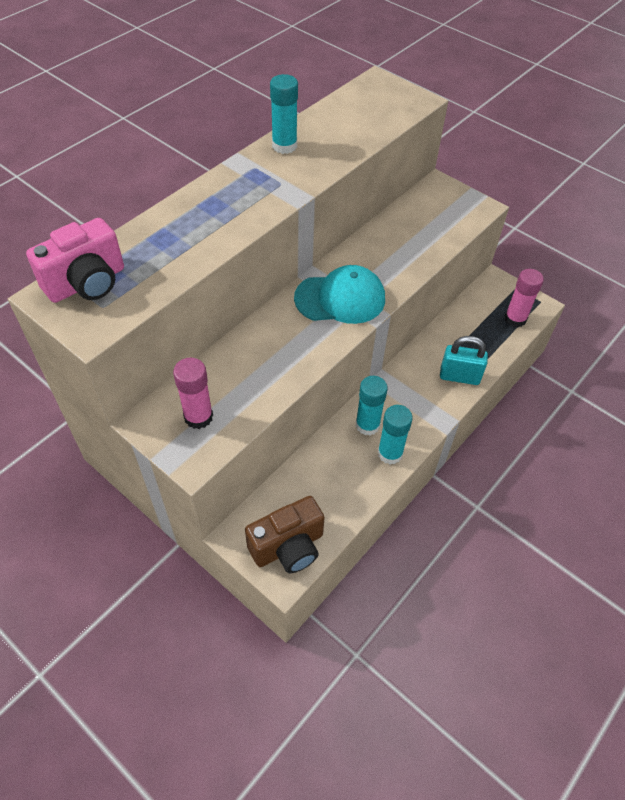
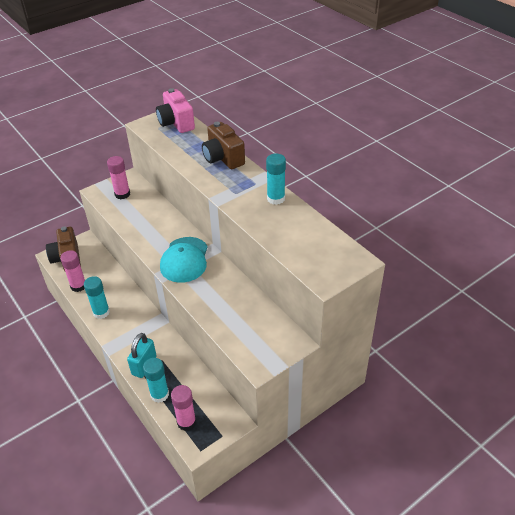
camera: 105 degrees right, 10 degrees down
turquoise glue stick [356,376,388,436] -> turquoise glue stick moved to [143,358,169,403]
none -> pink glue stick [60,250,85,292]
none -> brown camera [202,122,245,169]

